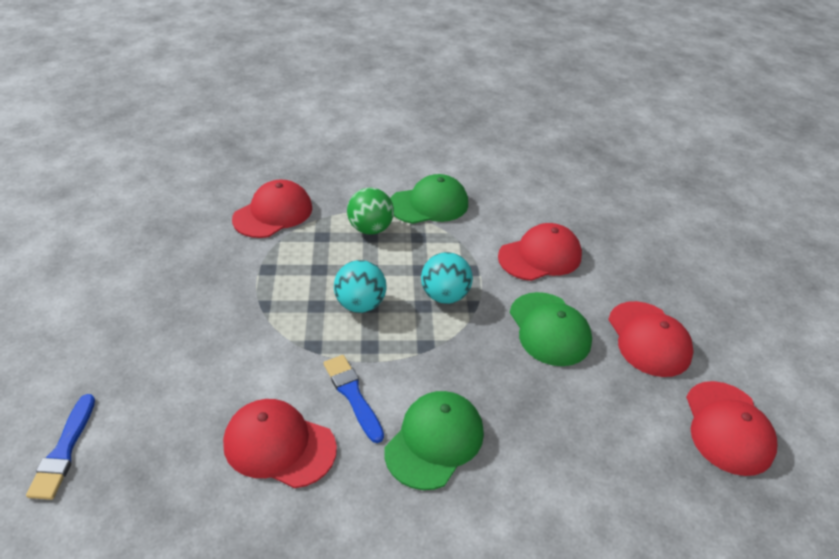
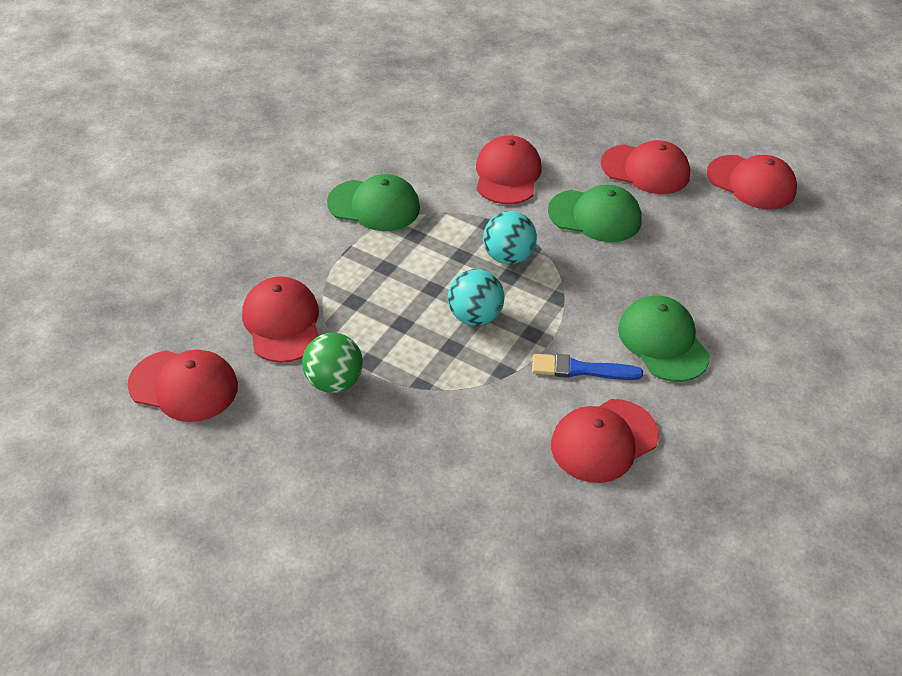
camera: 55 degrees left, 5 degrees up
blue brush [26,394,95,500] -> none
green ball [347,188,394,235] -> green ball moved to [302,333,363,393]
green cap [390,174,468,224] -> green cap turned 90 degrees clockwise [327,174,420,231]
none -> red cap [128,350,238,422]

